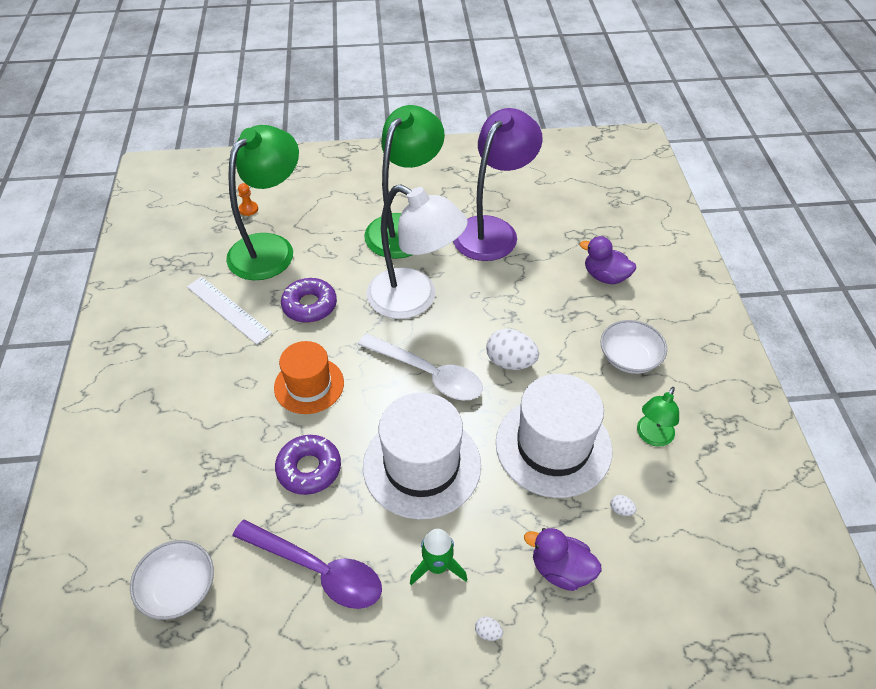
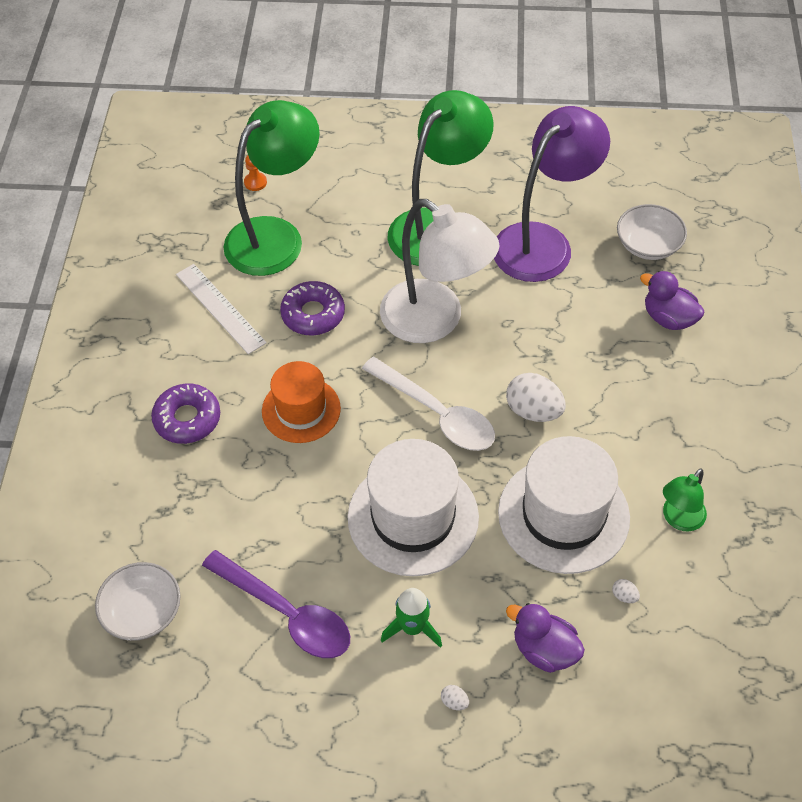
camera: 10 degrees right, 5 degrees up
purple donut [275,435,341,495] -> purple donut moved to [151,384,220,444]
white bowl [601,320,667,374] -> white bowl moved to [617,204,687,260]

